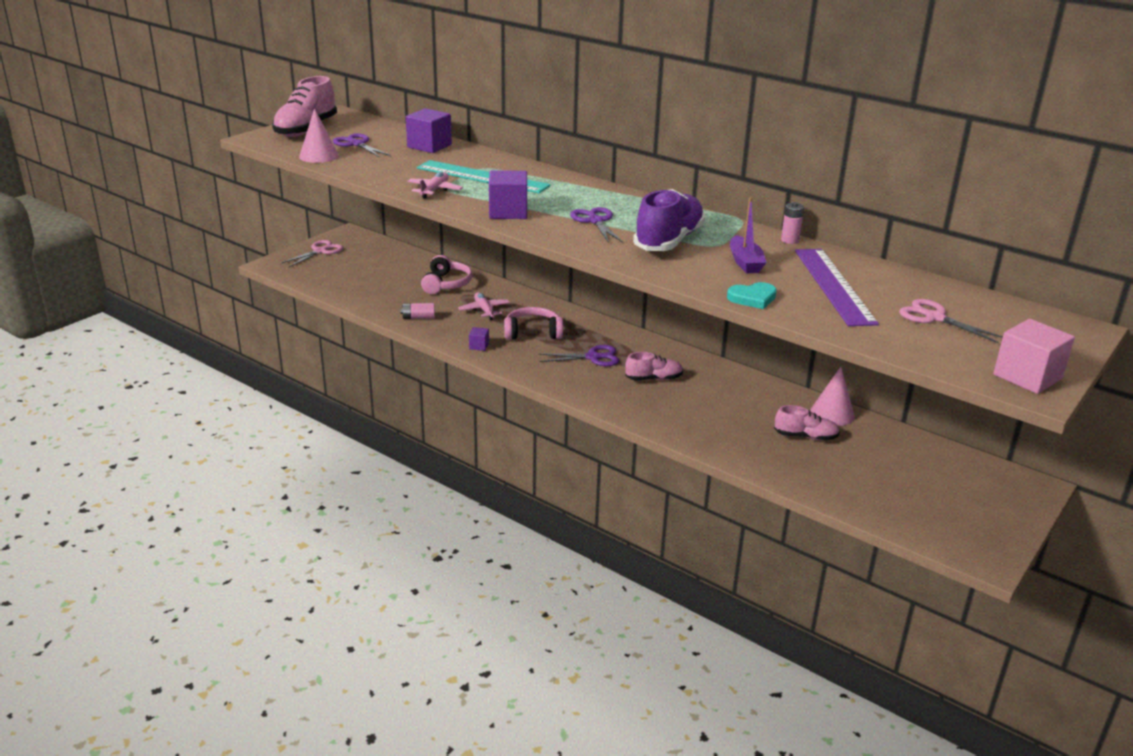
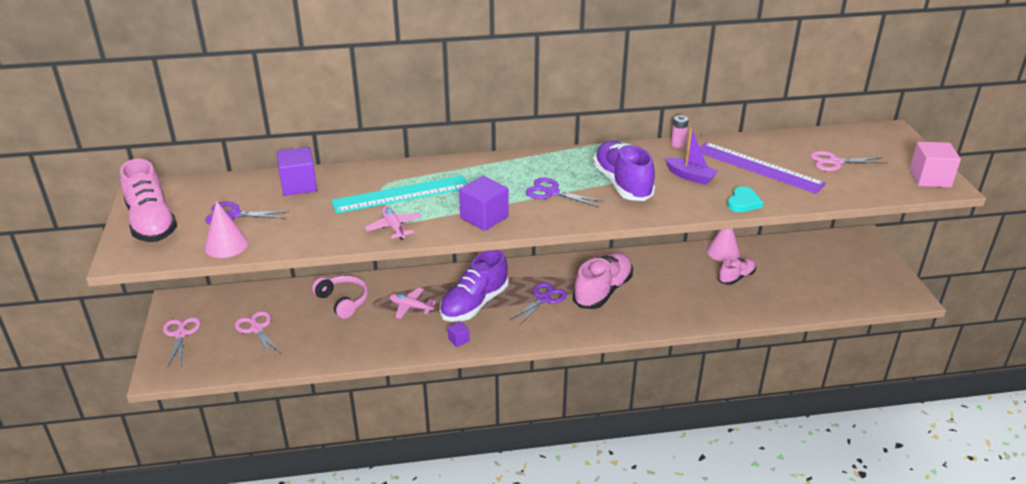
camera: 45 degrees left, 5 degrees up
pink battery [400,303,435,319] -> none
pink headphones [504,307,563,340] -> purple shoe [440,250,509,322]
pink shoe [625,352,683,380] -> pink shoe [573,252,633,309], size x1.80
none -> pink scissors [235,311,282,358]

